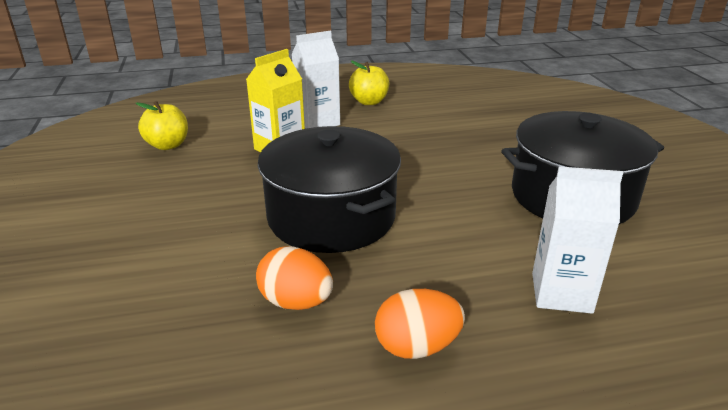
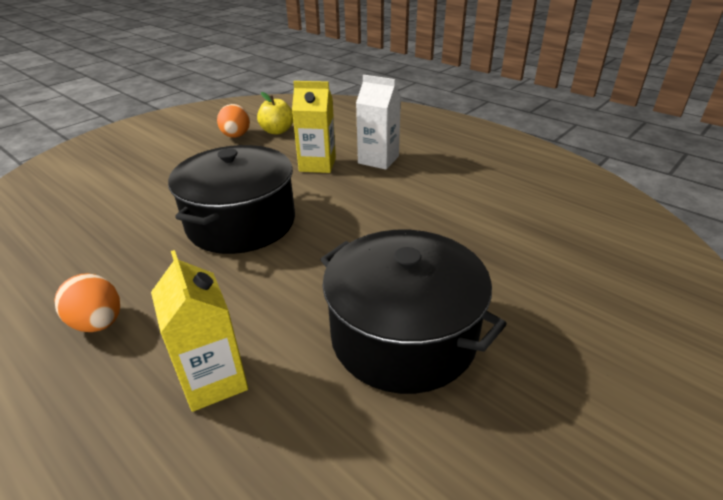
camera: 55 degrees right, 5 degrees up
orange egg [256,246,333,310] -> orange egg moved to [217,104,250,138]
yellow apple [349,61,389,105] -> none
white carton [532,166,623,314] -> yellow carton [151,250,248,412]

